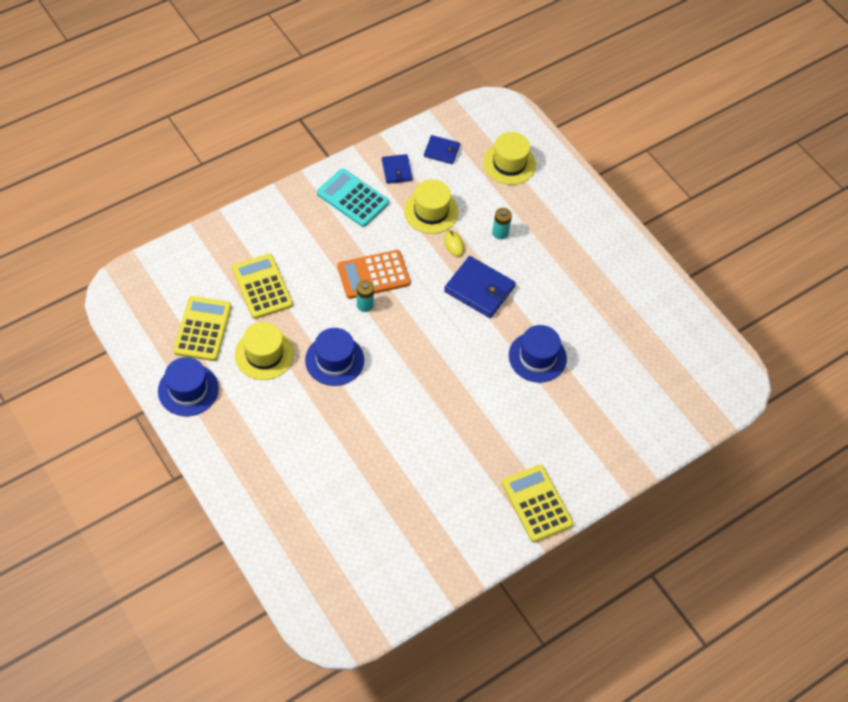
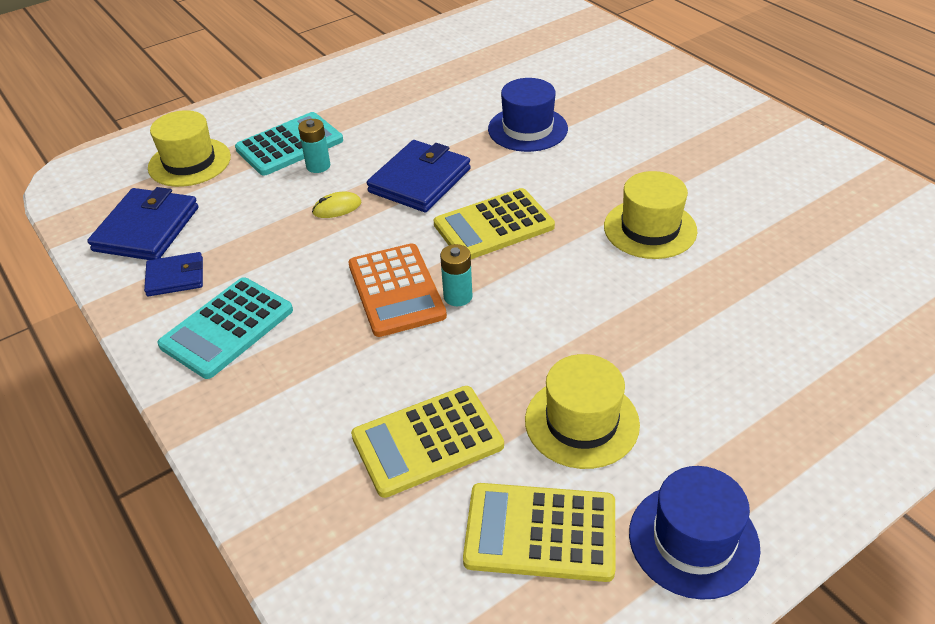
camera: 85 degrees left, 15 degrees down
blue hat [305,328,364,386] -> none
yellow hat [404,180,458,234] -> yellow hat moved to [604,171,697,259]
blue wallet [424,135,460,164] -> blue wallet [87,187,198,260], size x1.70
yellow calculator [502,465,574,543] -> yellow calculator moved to [434,188,555,259]
none -> turquoise calculator [235,112,343,176]

